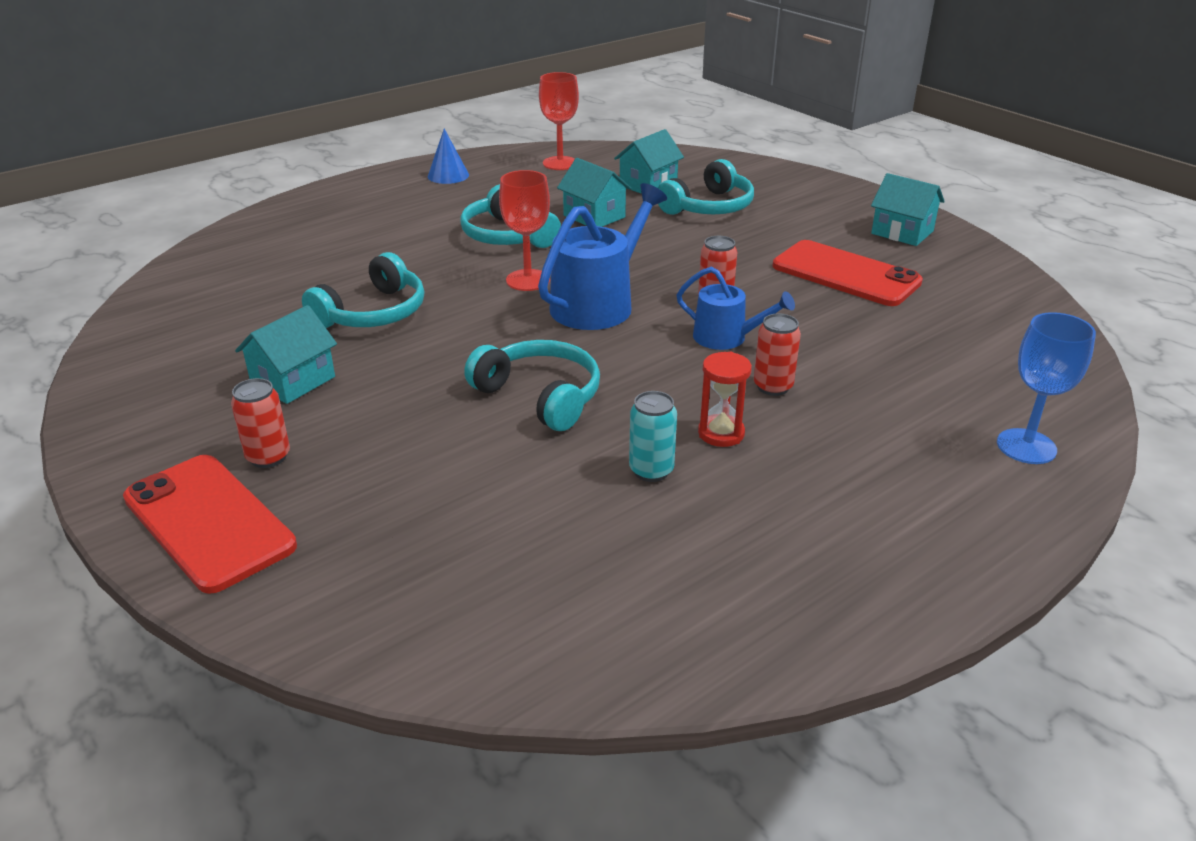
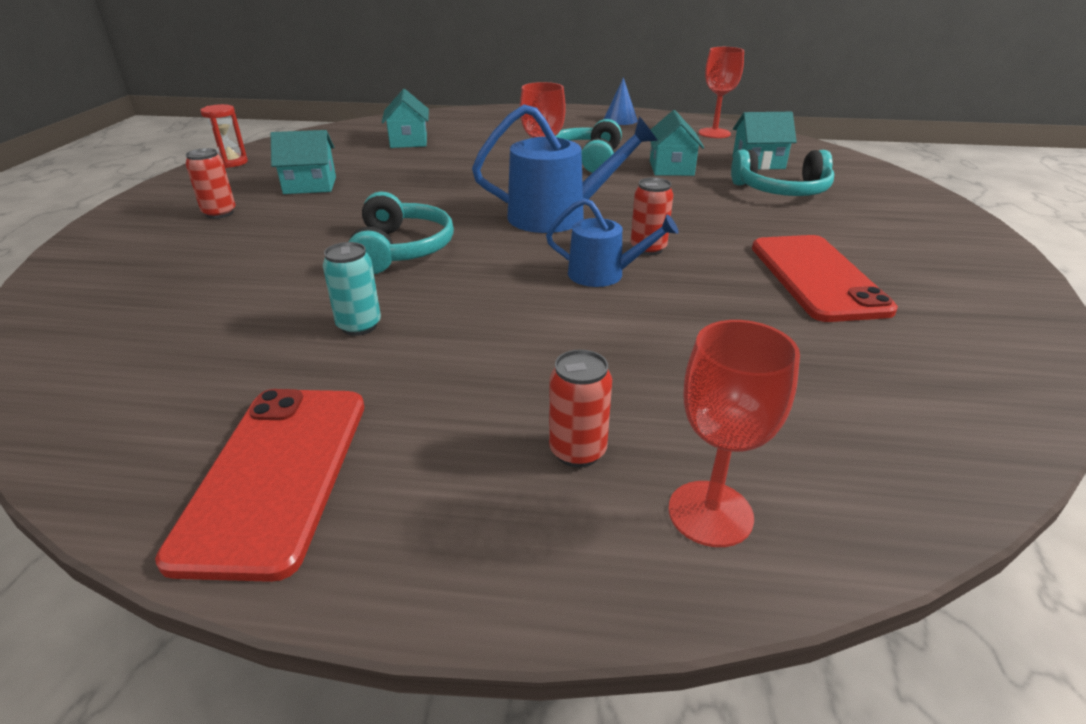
camera: 45 degrees right, 0 degrees up
red phone [123,455,297,594] -> red phone moved to [155,389,364,582]
turquoise headphones [302,252,425,328] -> none
blue watering can [677,267,795,350] -> blue watering can turned 60 degrees counterclockwise [546,198,679,287]
red hourglass [698,352,752,447] -> red hourglass moved to [200,104,248,168]
red can [754,313,801,396] -> red can moved to [549,349,612,468]
turquoise house [871,173,945,246] -> turquoise house moved to [382,89,429,148]
blue goblet [997,312,1096,464] -> red goblet [668,320,800,547]

